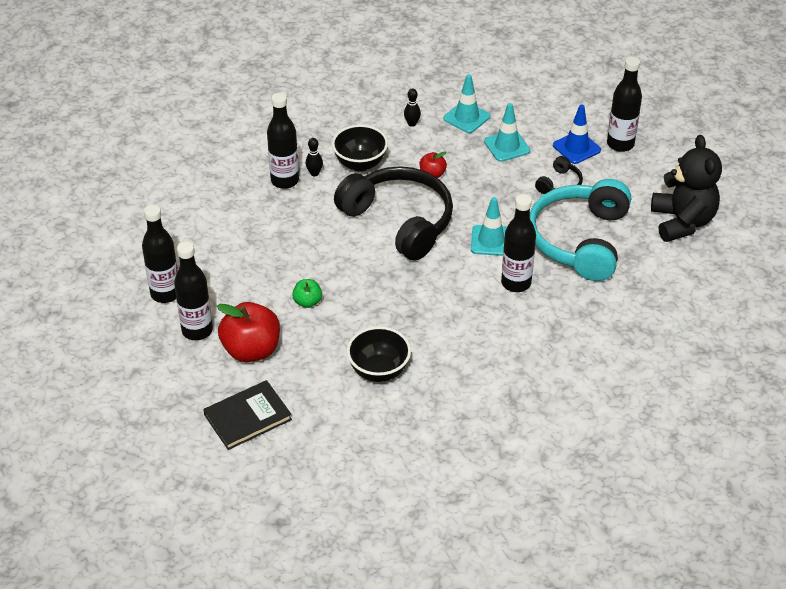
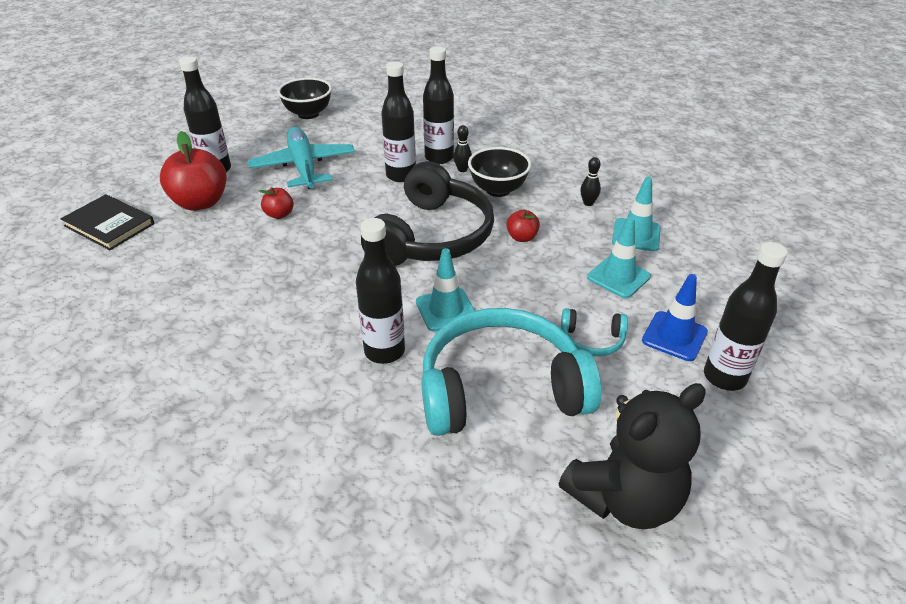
camera: 65 degrees right, 5 degrees down
black bottle [142,205,178,303] -> black bottle moved to [381,61,416,182]
green apple [292,279,322,308] -> red apple [259,187,294,219]
black bowl [347,326,411,382] -> black bowl moved to [278,78,332,119]
black headphones [535,156,583,194] -> turquoise headphones [561,308,628,356]
none -> turquoise plane [248,127,355,189]

